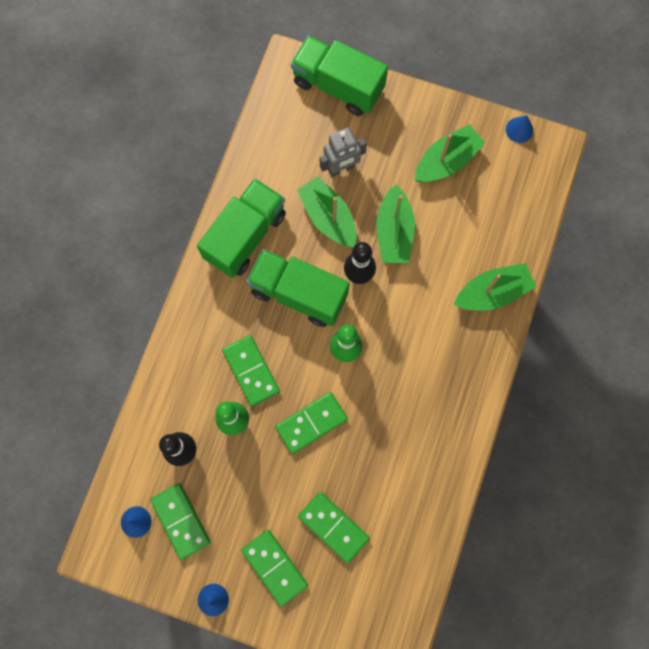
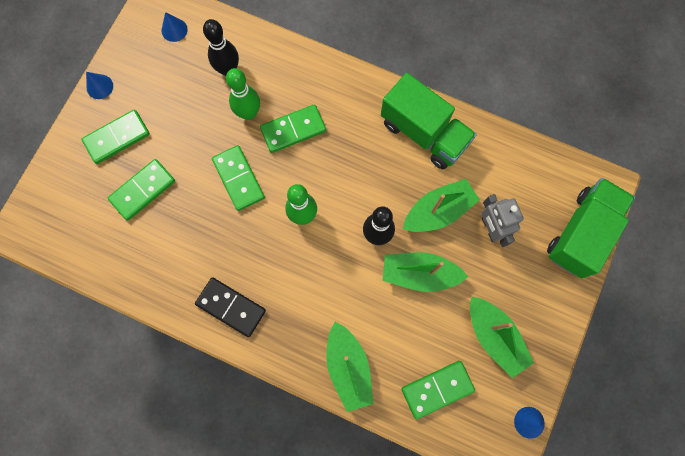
camera: 95 degrees right, 0 degrees up
green domino [150,483,211,560] -> green domino moved to [402,361,475,419]
green truck [246,249,350,327] -> none
none -> black domino [195,277,266,337]

